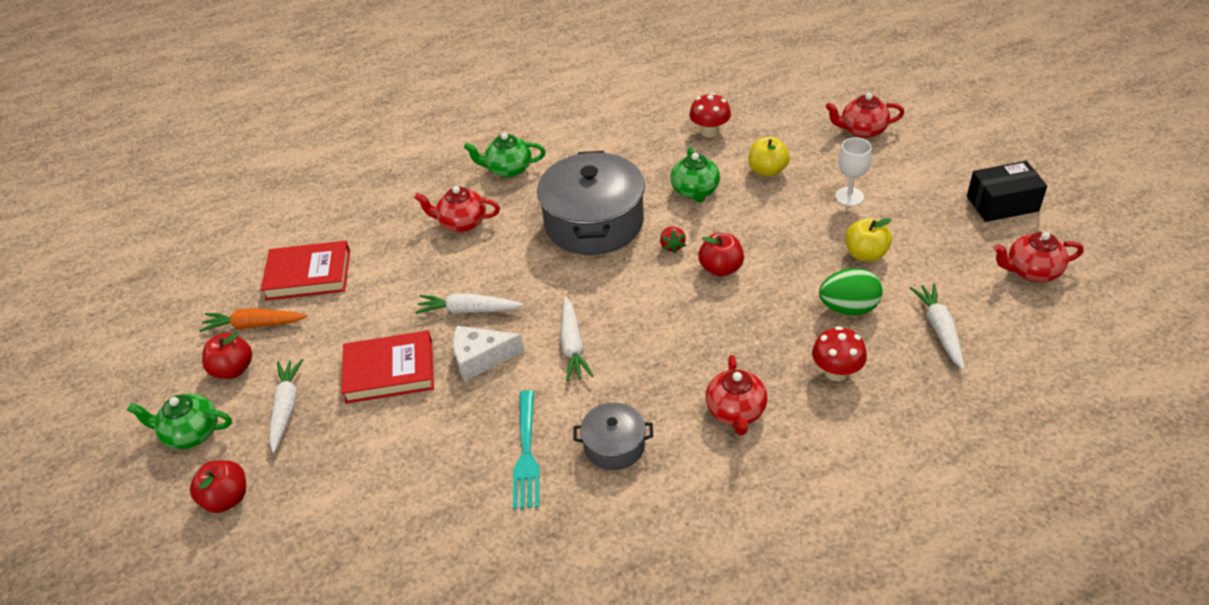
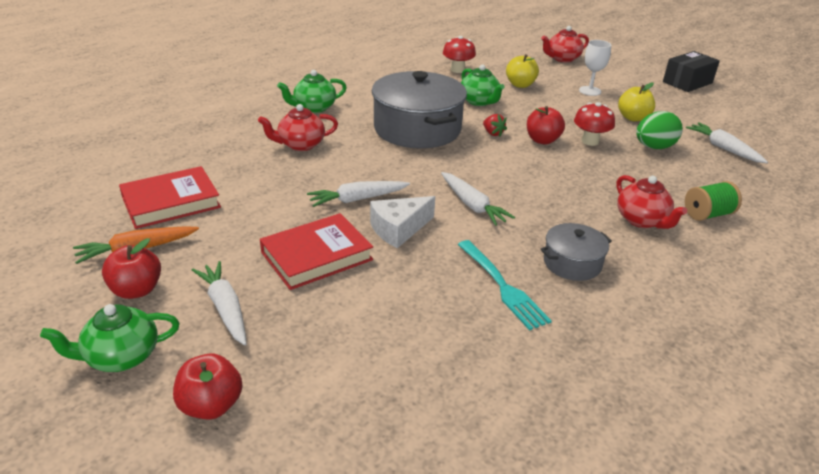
camera: 30 degrees left, 10 degrees down
red mushroom [812,326,867,381] -> red mushroom moved to [574,102,615,146]
red teapot [993,232,1084,282] -> none
none -> green spool [685,181,742,221]

